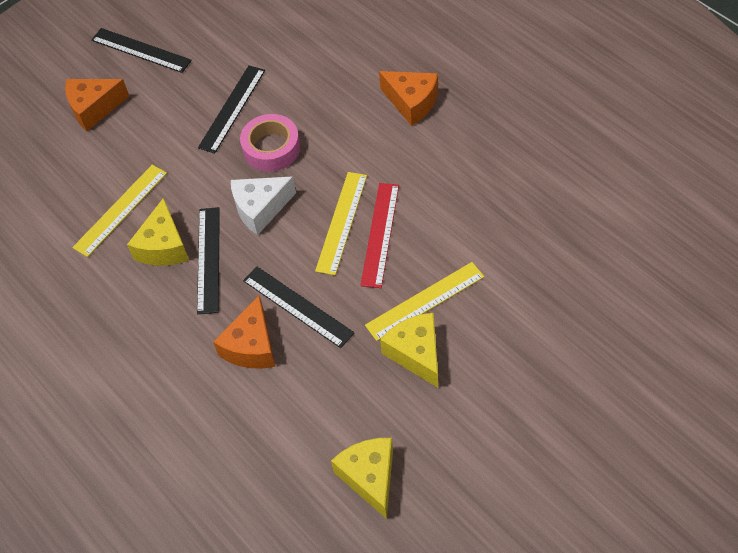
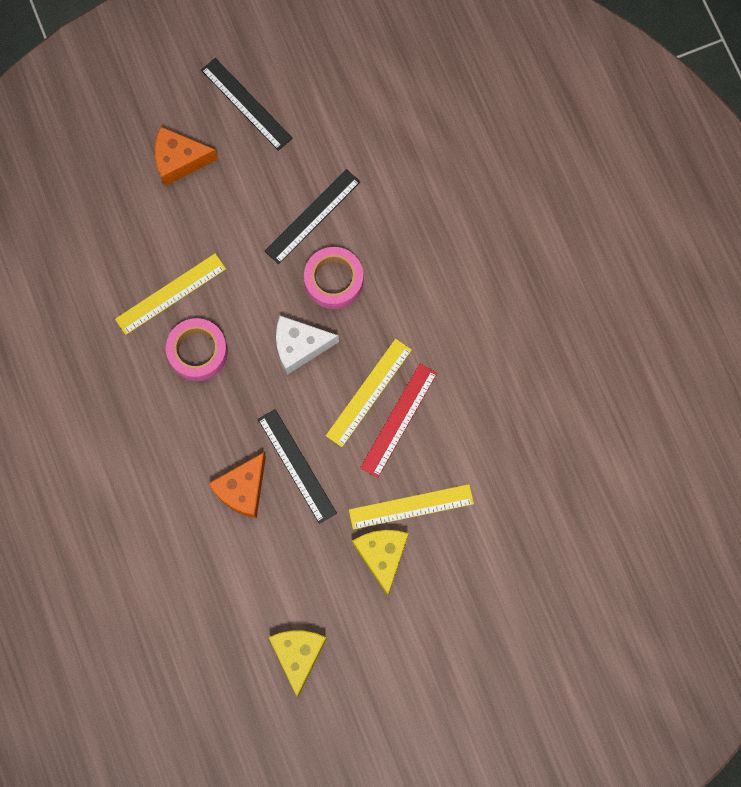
camera: 15 degrees right, 20 degrees up
yellow cheese [127,198,189,266] -> pink tape [166,318,228,381]
black ruler [197,207,220,314] -> none
orange cheese [379,71,438,126] -> none

